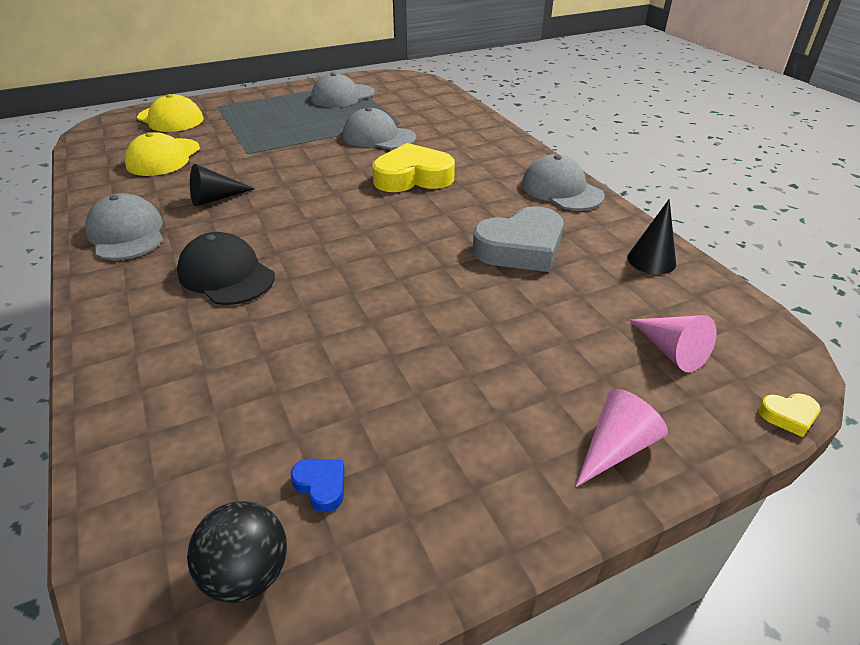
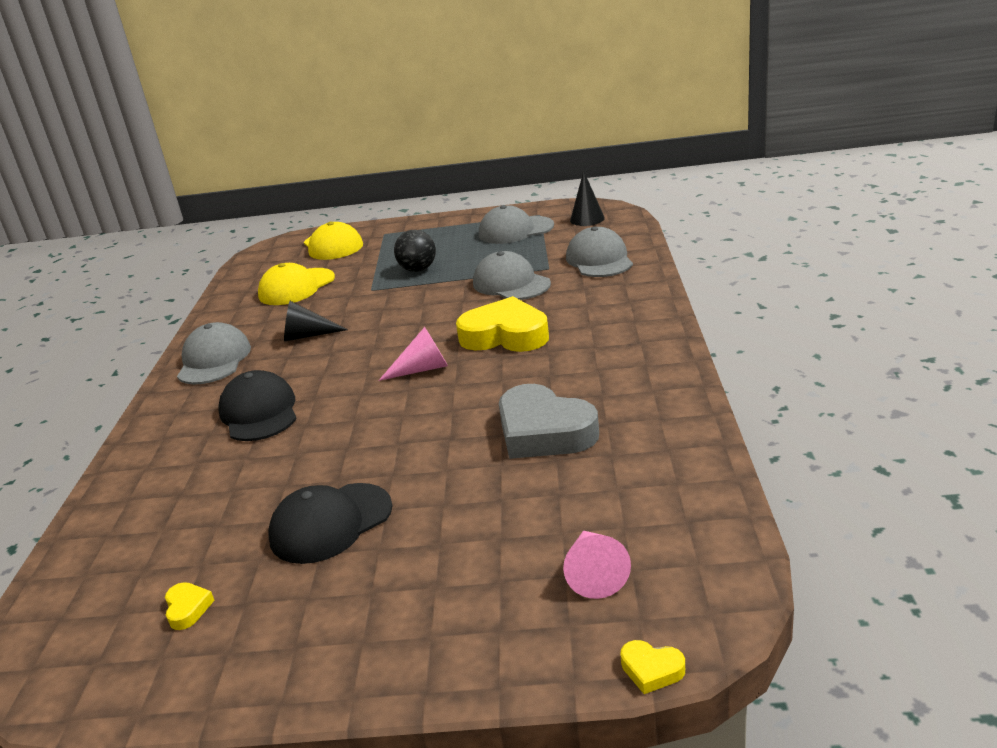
camera: 30 degrees right, 10 degrees down
black ball [187,501,287,603] -> black ball moved to [394,230,436,272]
blue heart [291,458,345,513] -> yellow heart [165,582,215,630]
grey heart [473,206,564,272] -> grey heart turned 45 degrees clockwise [499,384,599,459]
grey cap [522,154,605,210] -> grey cap moved to [566,226,633,277]
pink cone [576,389,668,487] -> pink cone moved to [379,327,448,381]
black cone [627,199,676,274] -> black cone moved to [570,171,605,226]
none -> black cap [268,483,392,564]

